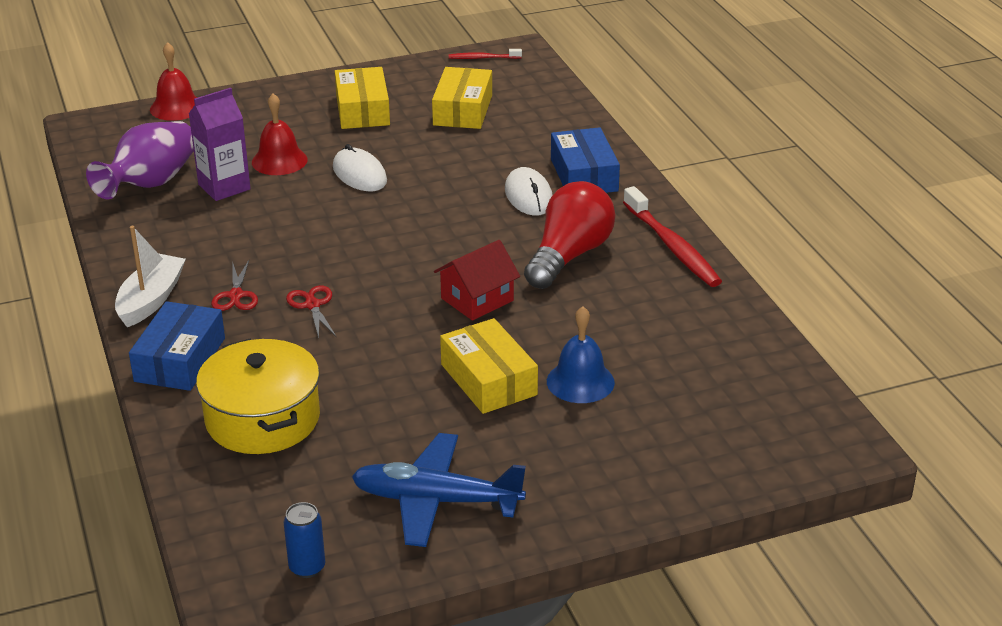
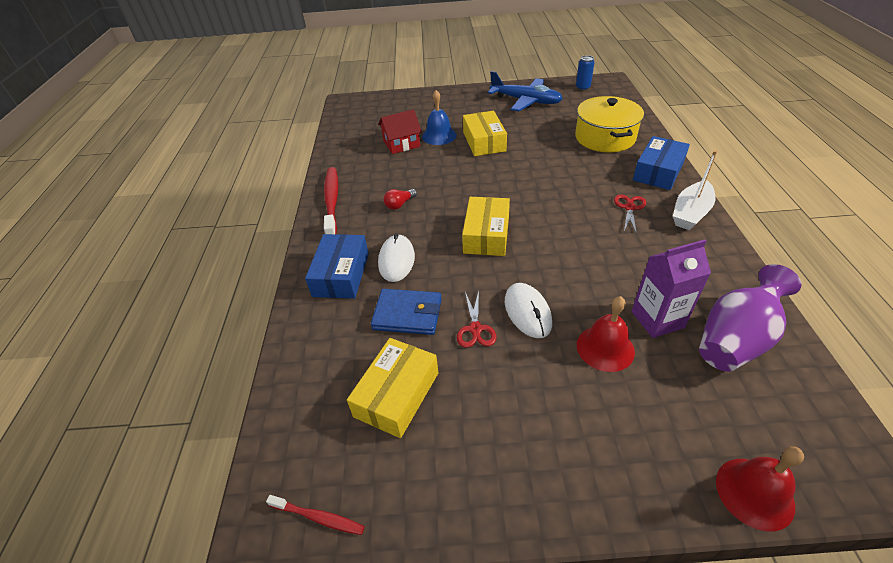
camera: 160 degrees left, 10 degrees up
red scissors [286,285,336,339] -> red scissors moved to [457,290,497,348]
yellow box [335,67,390,129] -> yellow box moved to [462,197,510,256]
red house [434,240,520,321] -> red house moved to [378,109,422,154]
red light bulb [524,181,615,289] -> red light bulb [384,189,417,210], size x0.43
none -> blue wallet [371,289,442,335]

